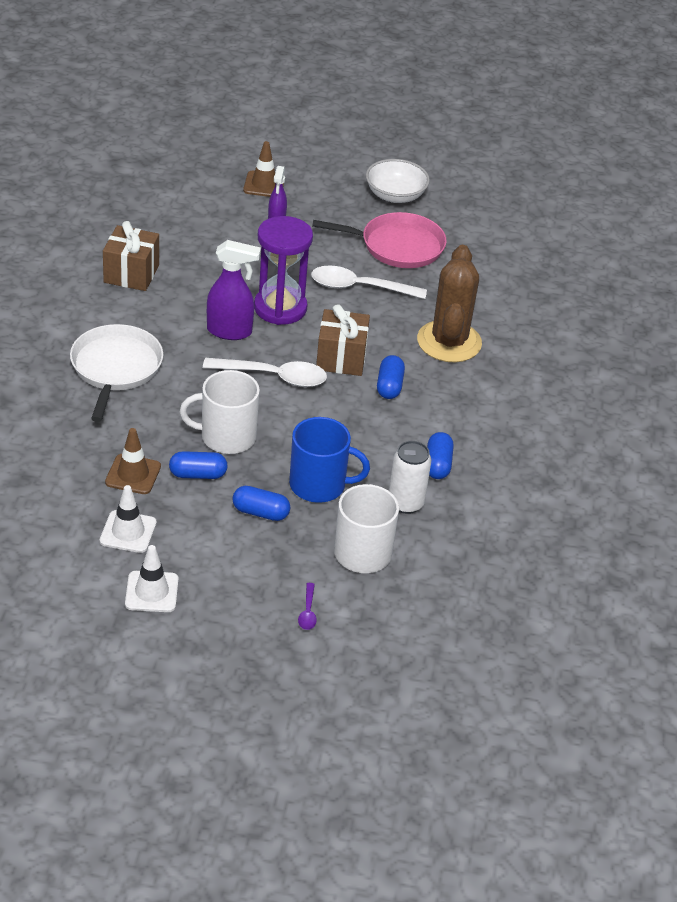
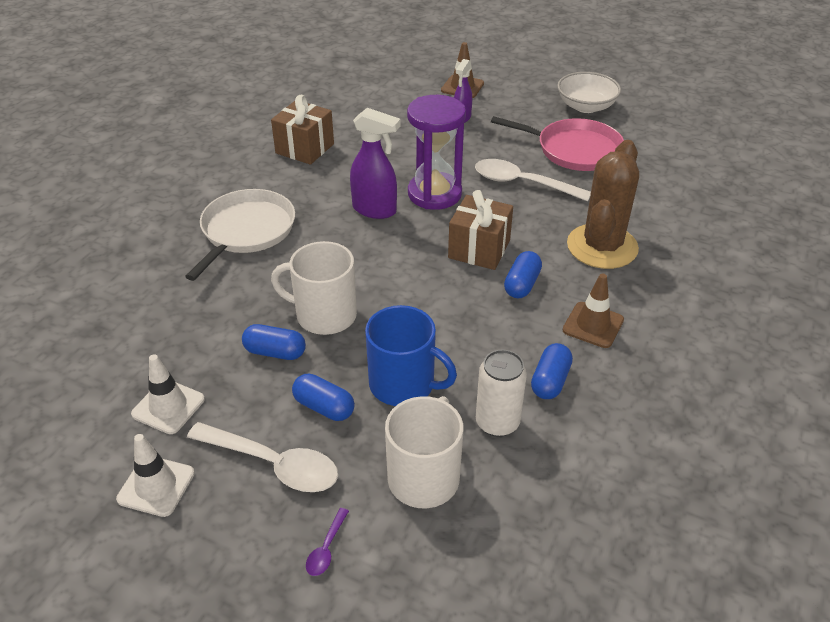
camera: 20 degrees right, 0 degrees up
brown traffic cone [105,428,161,494] -> brown traffic cone moved to [563,273,624,348]
white spoon [203,358,327,387] -> white spoon moved to [187,422,338,492]

